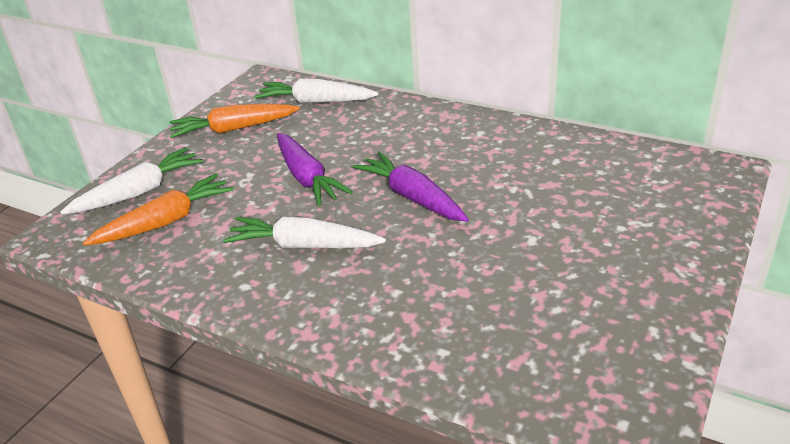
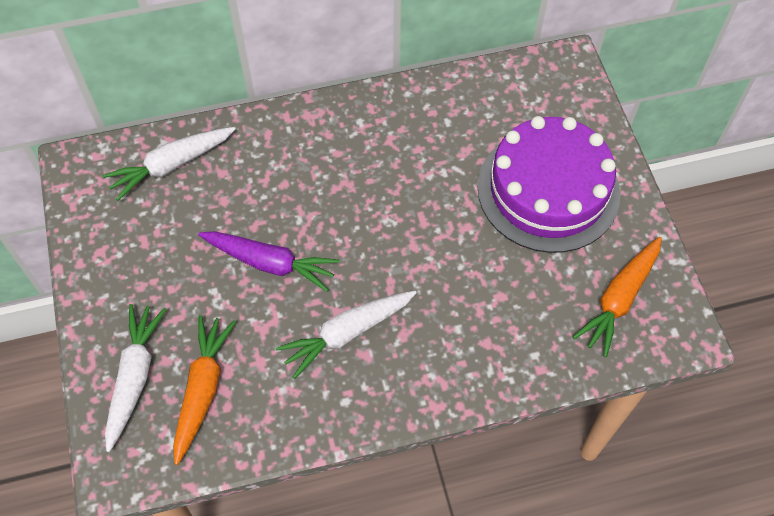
camera: 45 degrees left, 25 degrees up
orange carrot [170,104,300,138] -> orange carrot moved to [573,237,662,357]
purple carrot [352,152,469,222] -> none
none -> purple cake [478,116,621,253]

